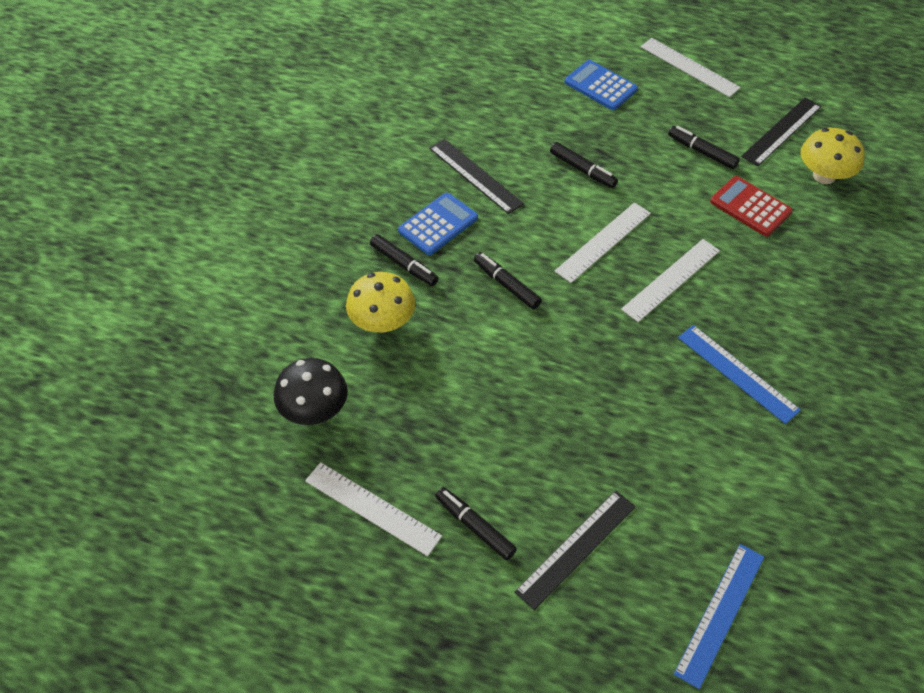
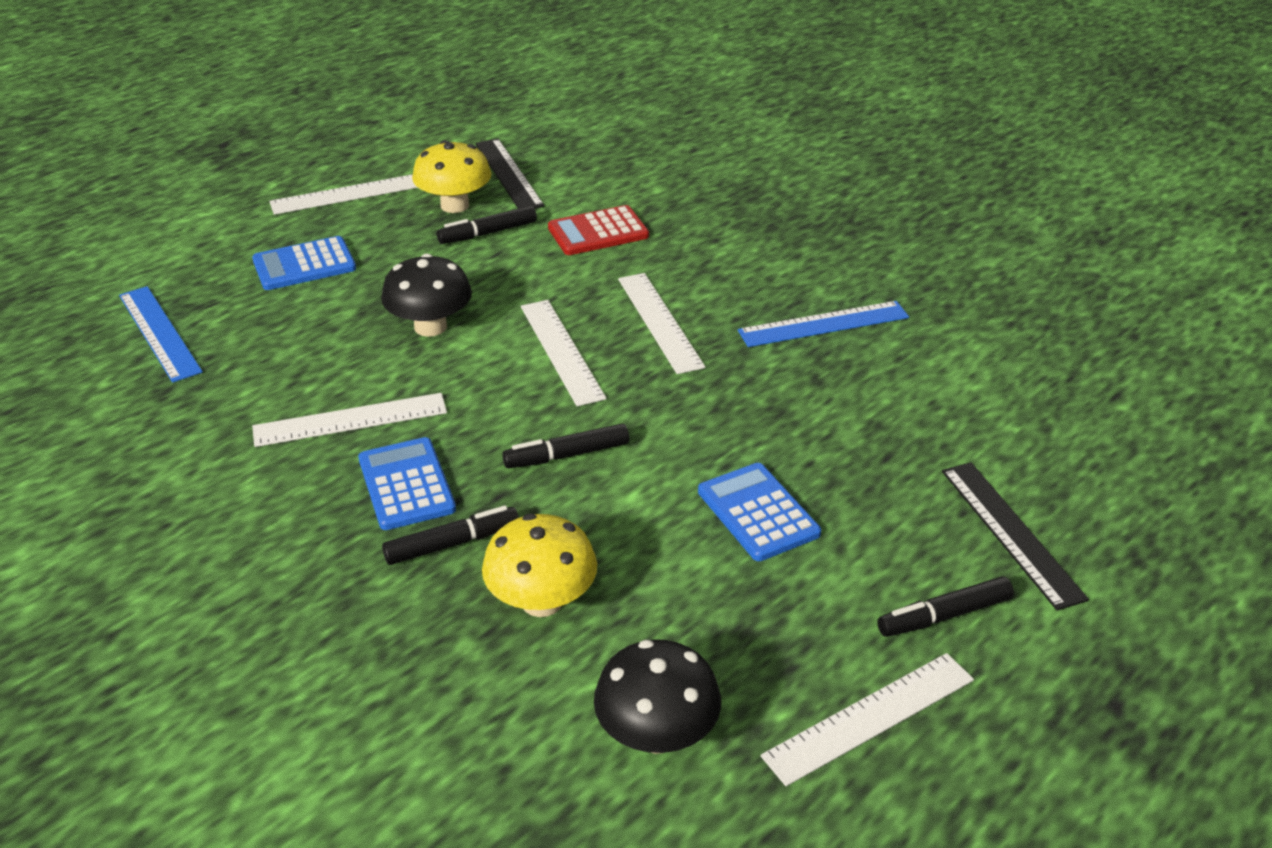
camera: 65 degrees left, 15 degrees down
black ruler [429,139,524,214] -> white ruler [252,393,447,447]
black marker [550,142,618,188] -> black mushroom [381,254,472,337]
blue ruler [674,544,764,689] -> blue ruler moved to [119,286,203,383]
yellow mushroom [800,128,865,184] -> yellow mushroom moved to [412,140,492,213]
none -> blue calculator [698,463,821,561]

